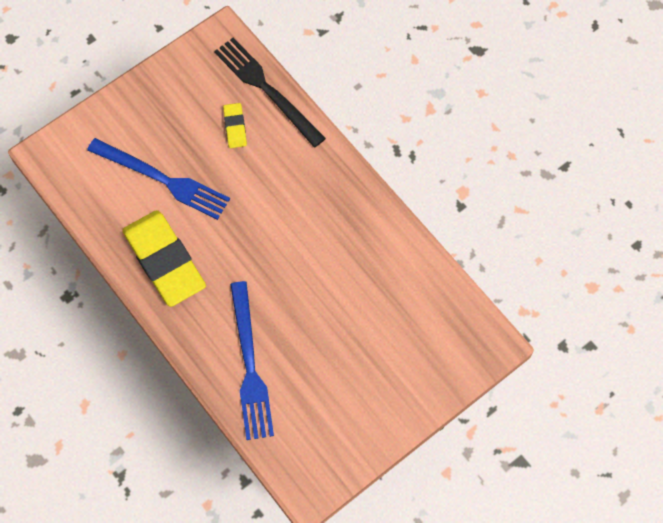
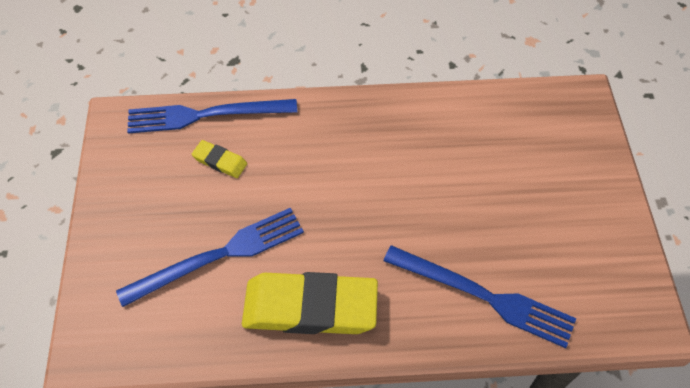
camera: 55 degrees left, 10 degrees down
black fork [214,38,326,148] -> blue fork [127,99,297,134]

